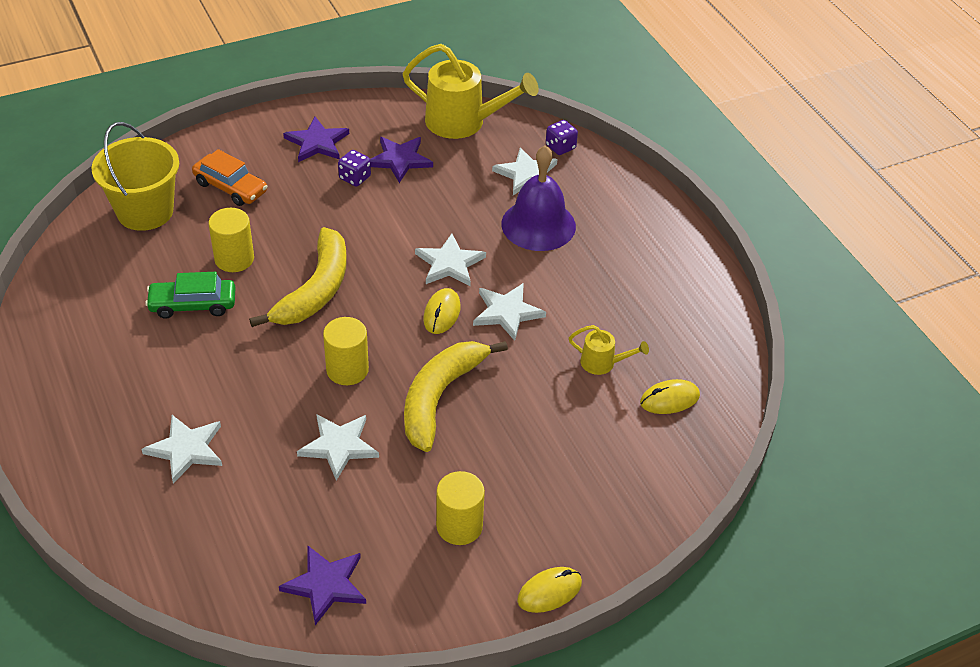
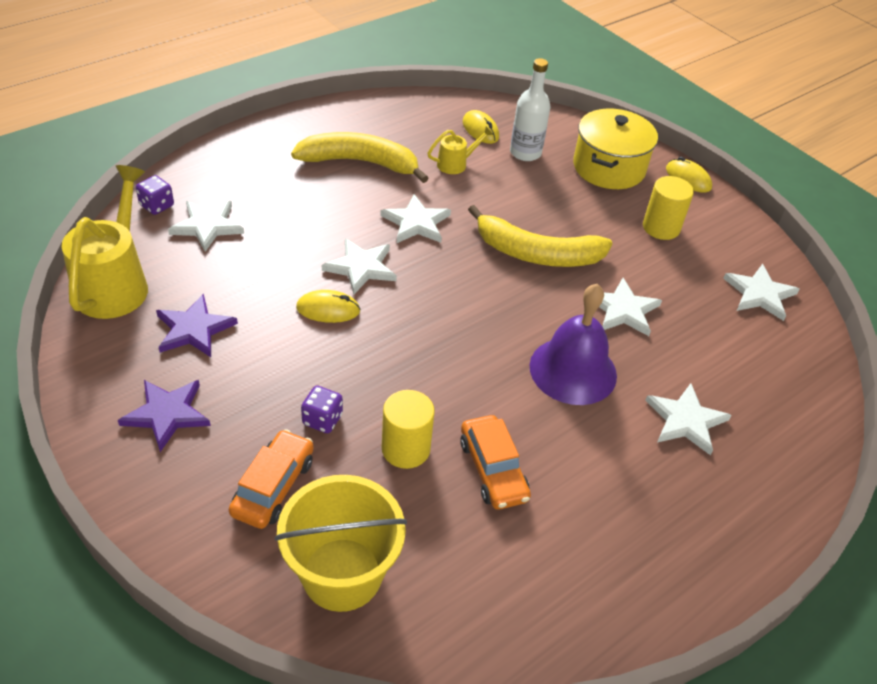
camera: 105 degrees left, 0 degrees up
green car [145,272,235,319] -> orange car [460,415,531,510]
yellow banana [249,227,347,327] -> yellow banana moved to [291,132,428,183]
purple star [279,546,366,625] -> white star [723,264,799,321]
yellow cylinder [323,317,369,385] -> none
purple dice [338,150,371,187] -> purple dice moved to [301,386,343,433]
yellow mouse [423,288,461,334] -> yellow mouse moved to [296,290,361,323]
purple bell [501,145,576,251] -> purple bell moved to [530,284,617,405]
yellow watering can [569,325,649,375] -> yellow watering can turned 60 degrees clockwise [428,126,494,174]
none -> white bottle [510,58,550,161]
none -> yellow pot [573,108,658,189]

